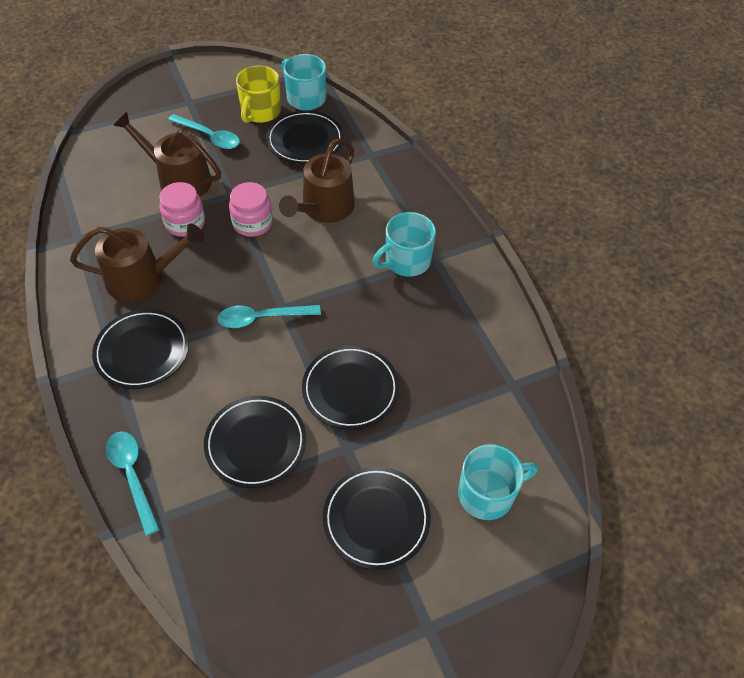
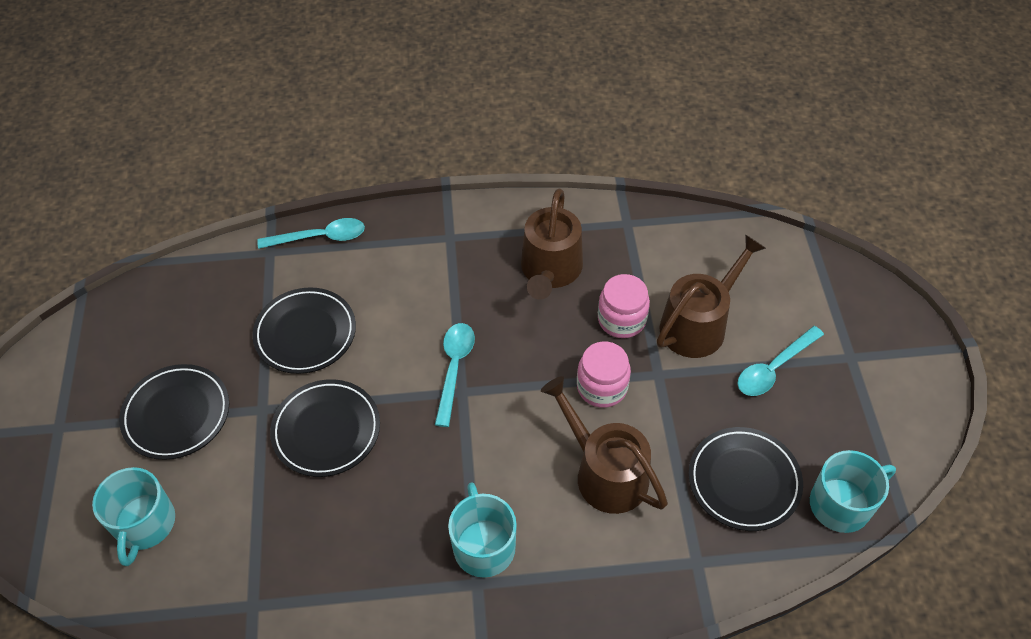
camera: 110 degrees right, 0 degrees up
black plate [92,309,189,389] -> none
yellow mug [236,65,281,123] -> none

